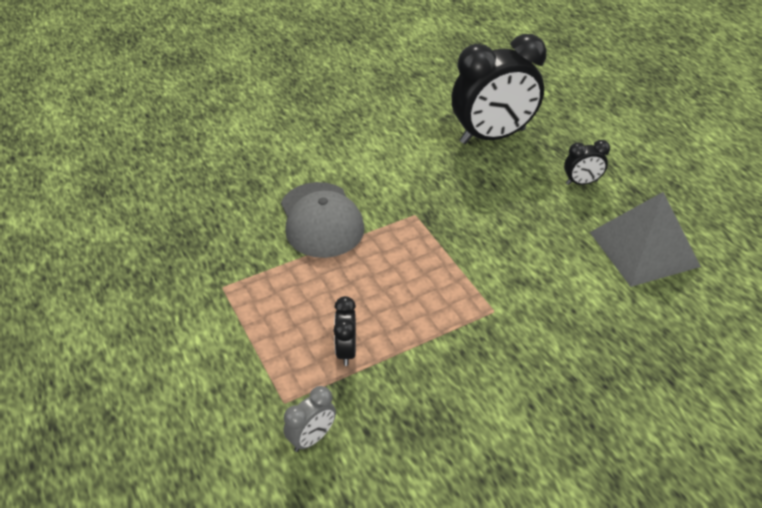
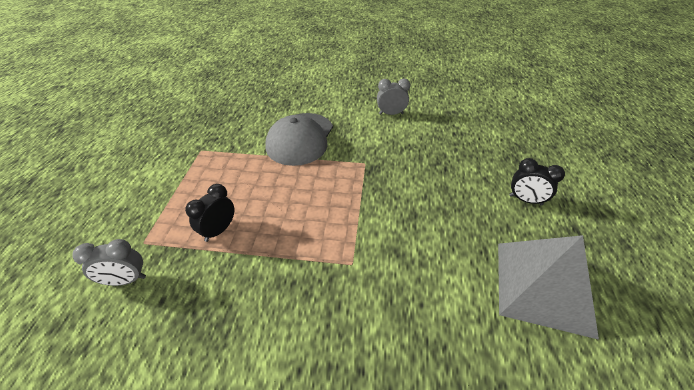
camera: 35 degrees right, 0 degrees up
black clock [452,34,546,144] -> none
none -> grey clock [377,78,410,115]

